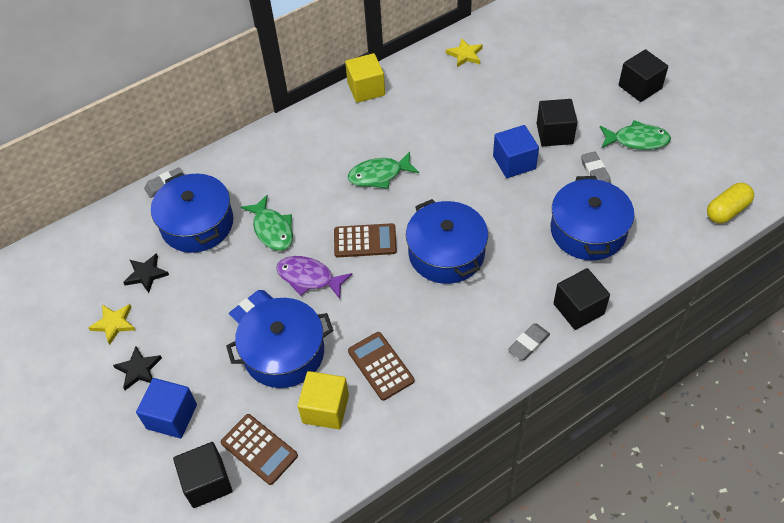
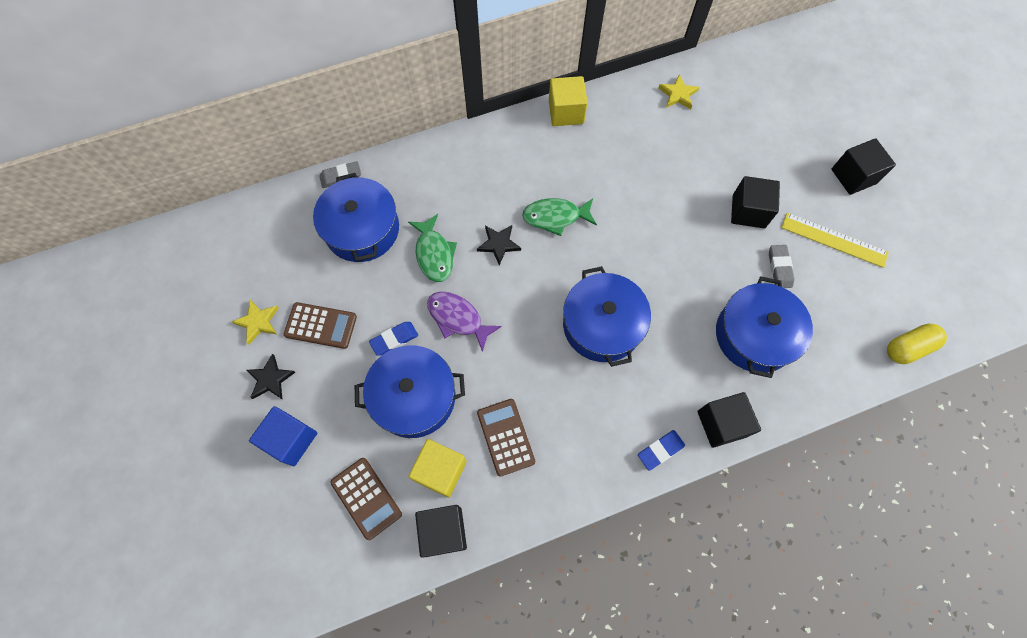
camera: 10 degrees right, 15 degrees up
black star [123,253,169,293] -> black star moved to [477,225,521,265]
black cube [173,442,232,508] -> black cube moved to [415,505,467,558]
brown calculator [334,223,397,257] -> brown calculator moved to [284,302,357,349]
blue cube [493,125,539,178] -> none
grey eraser [508,324,550,360] -> blue eraser [638,430,685,471]
green fish [600,120,671,150] -> yellow ruler [781,213,889,268]

